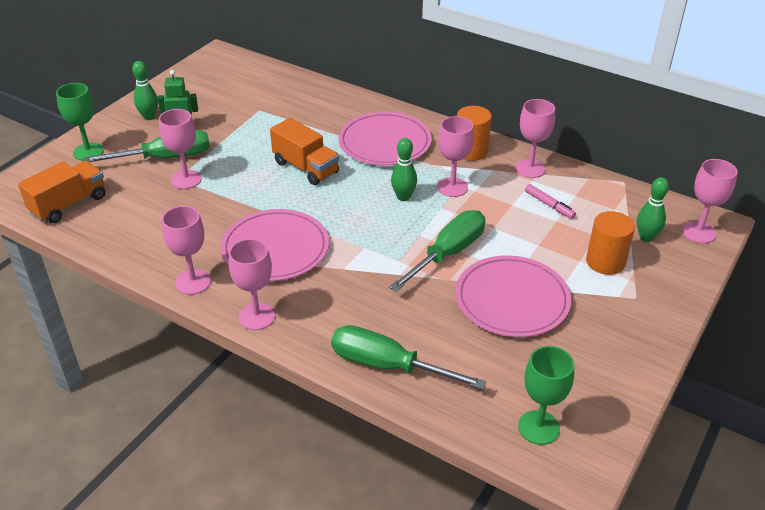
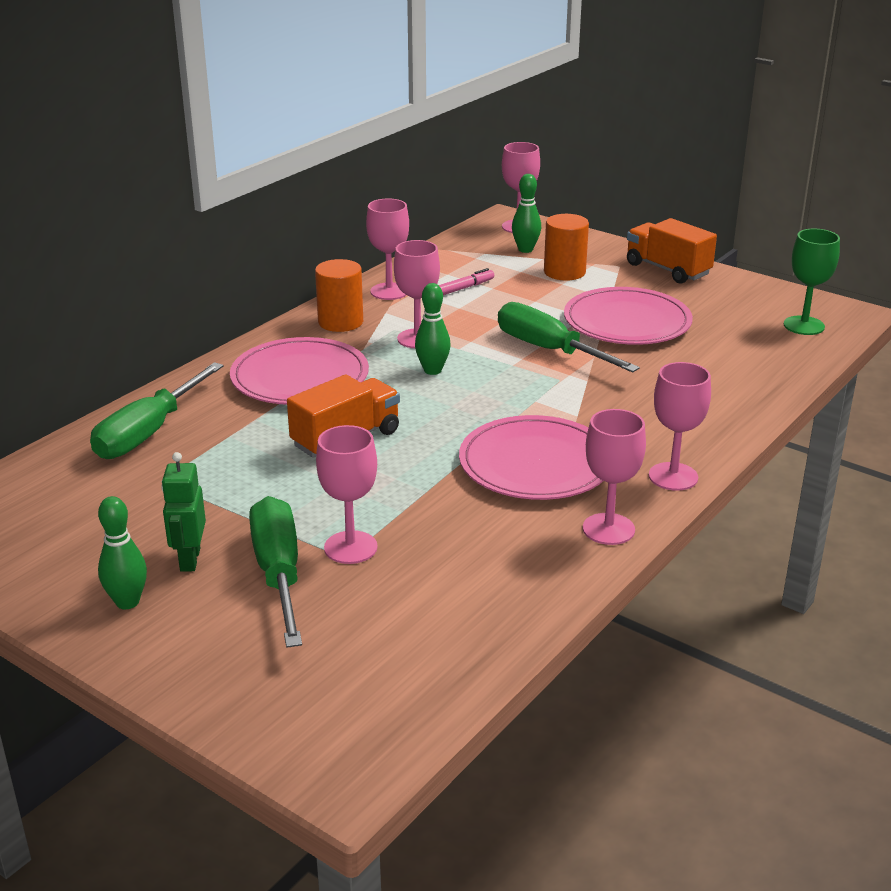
camera: 85 degrees left, 10 degrees down
orange truck [18,161,105,223] -> orange truck moved to [627,218,717,284]
green goblet [56,83,104,161] -> none
green screwdriver [331,325,486,390] -> green screwdriver moved to [90,362,224,459]

